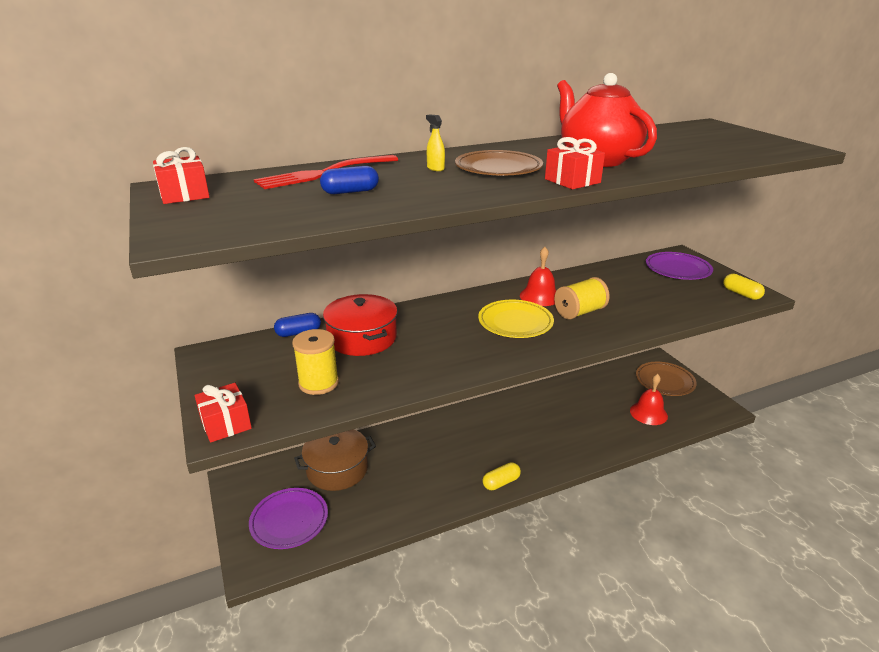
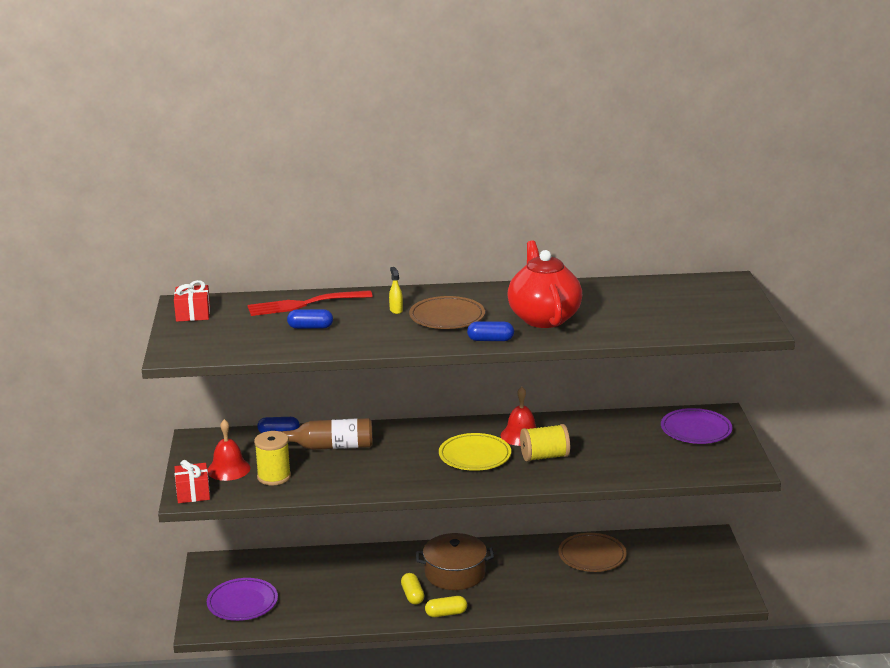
camera: 20 degrees right, 5 degrees down
brown pot [294,429,376,491] -> brown pot moved to [416,533,494,590]
red pot [323,294,398,356] -> brown bottle [280,418,373,450]
red gift [545,137,605,189] -> blue capsule [467,321,514,341]
red bell [630,374,668,425] -> red bell moved to [207,419,250,481]
brown plate [636,362,697,396] -> brown plate moved to [558,533,627,572]
yellow capsule [723,274,765,300] -> yellow capsule moved to [401,573,424,605]

